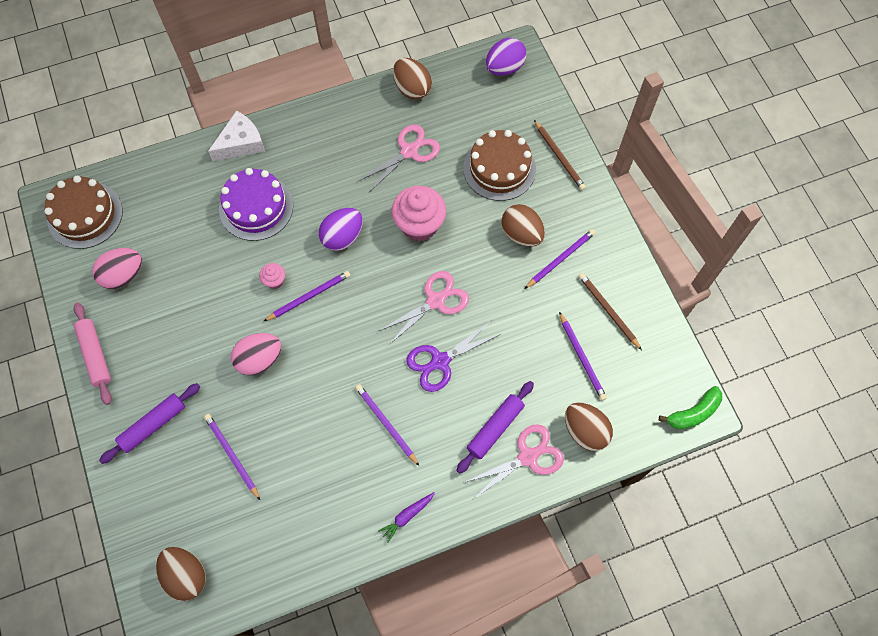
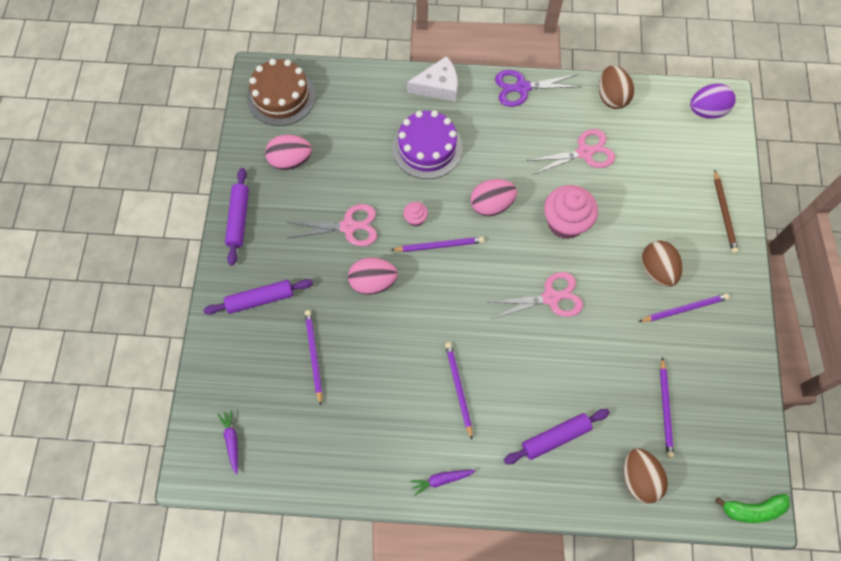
camera: 25 degrees right, 0 degrees up
pink rolling pin [74,302,112,405] -> purple rolling pin [225,168,249,266]
brown egg [156,547,206,601] -> purple carrot [218,410,238,475]
purple egg [319,208,363,251] -> pink egg [470,179,517,216]
purple scissors [406,321,501,392] -> purple scissors moved to [495,70,581,107]
brown cake [463,130,536,201] -> none
pink scissors [463,424,564,498] -> pink scissors moved to [287,204,377,246]
brown pencil [579,273,642,350] -> none

